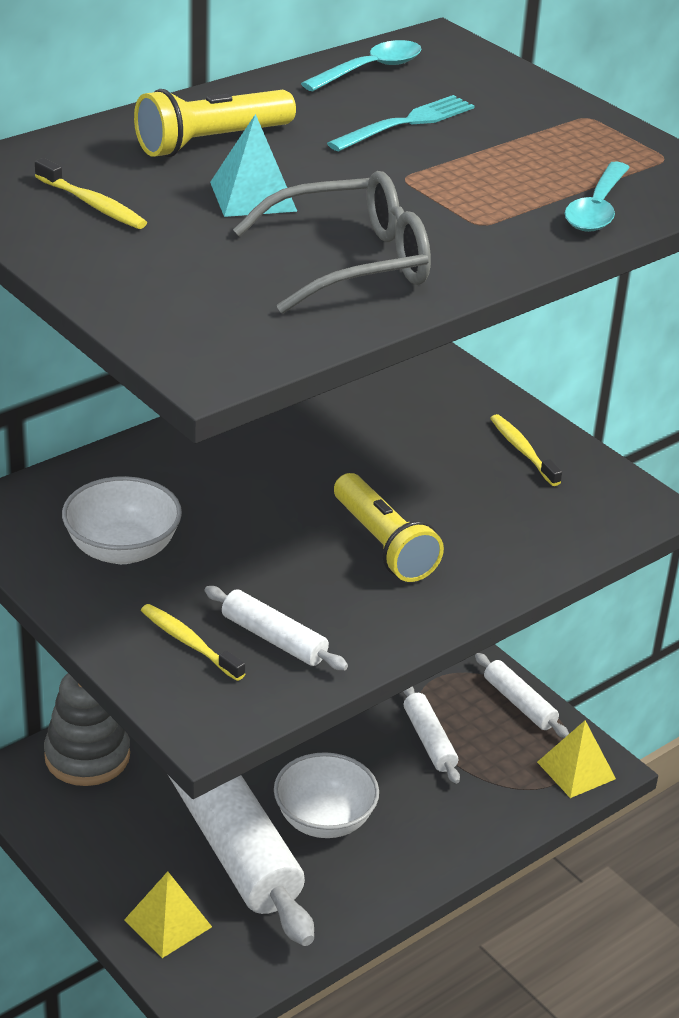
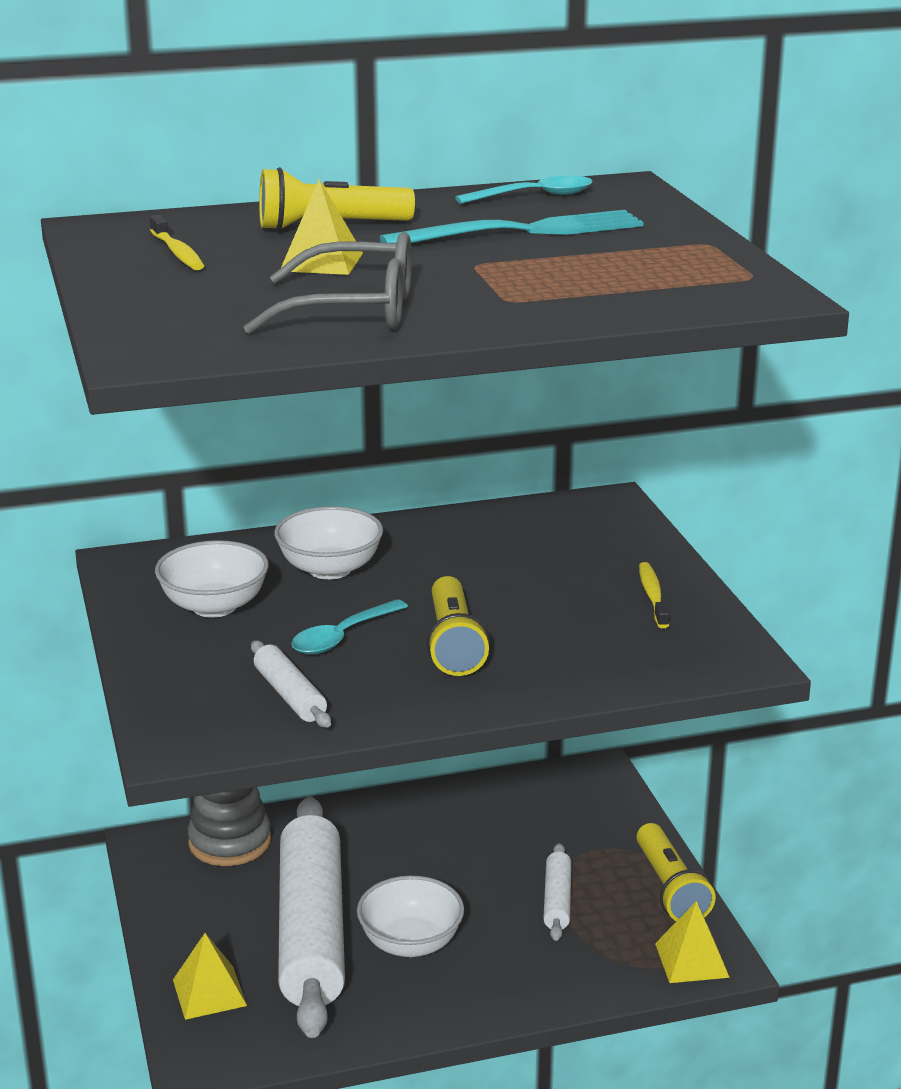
camera: 25 degrees right, 10 degrees down
yellow toothbrush [141,604,245,681] -> none
turquoise pyramid [210,114,298,217] -> yellow pyramid [281,179,363,275]
turquoise fork [327,95,475,151] -> turquoise fork [380,210,643,243], size x1.53
white rolling pin [475,653,569,738] -> yellow flashlight [636,823,716,921]
turquoise spoon [565,162,630,232] -> turquoise spoon moved to [291,599,408,654]
none -> white bowl [274,506,383,580]

